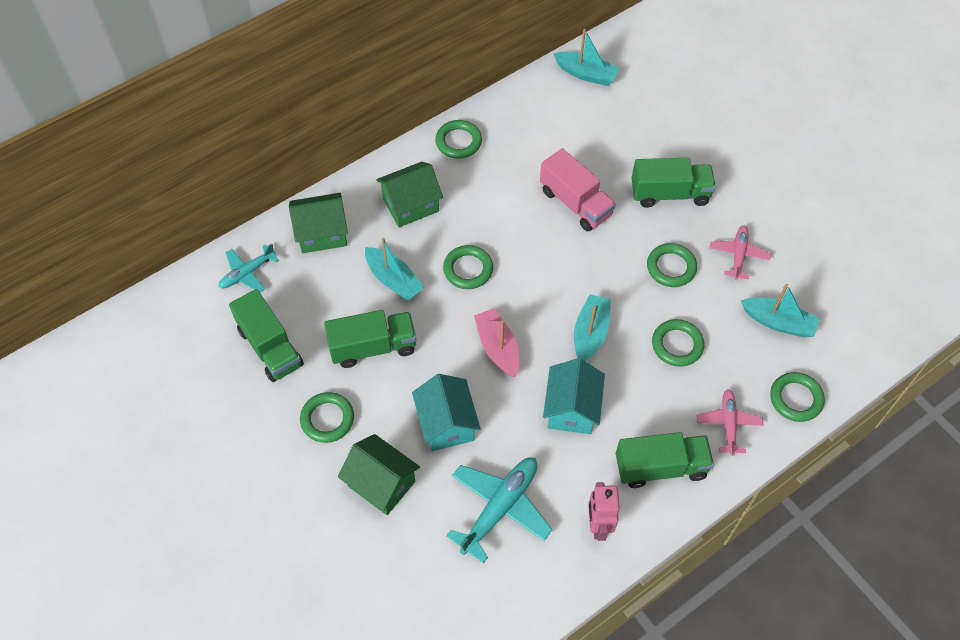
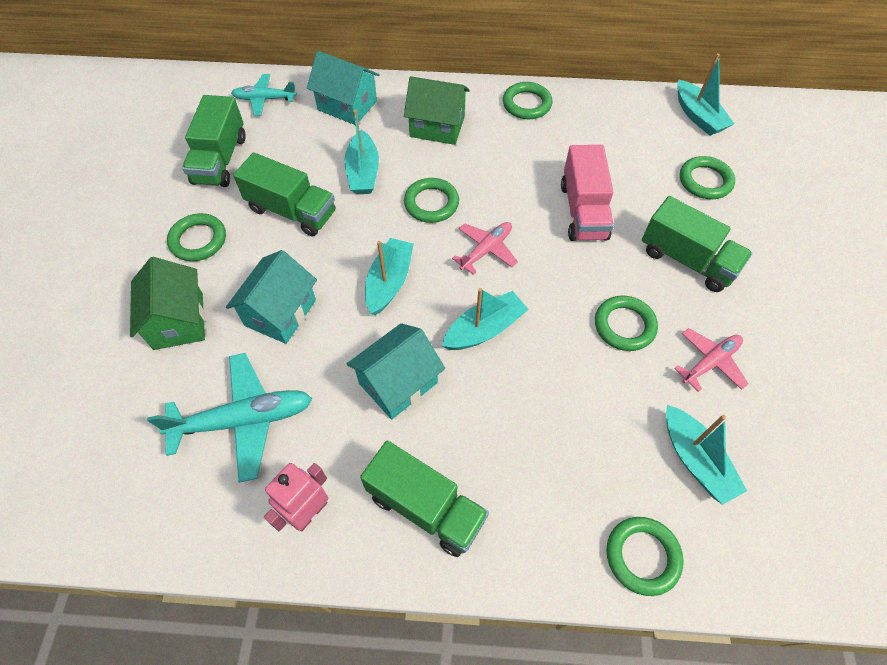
camera: 40 degrees right, 0 degrees up
green house [289,193,348,253] -> turquoise house [307,51,380,125]
pink boat [474,308,519,377] -> turquoise boat [365,238,414,315]
green ring [652,319,705,367] -> green ring moved to [680,156,735,199]
pink plane [697,390,763,456] -> pink plane moved to [452,222,518,275]

